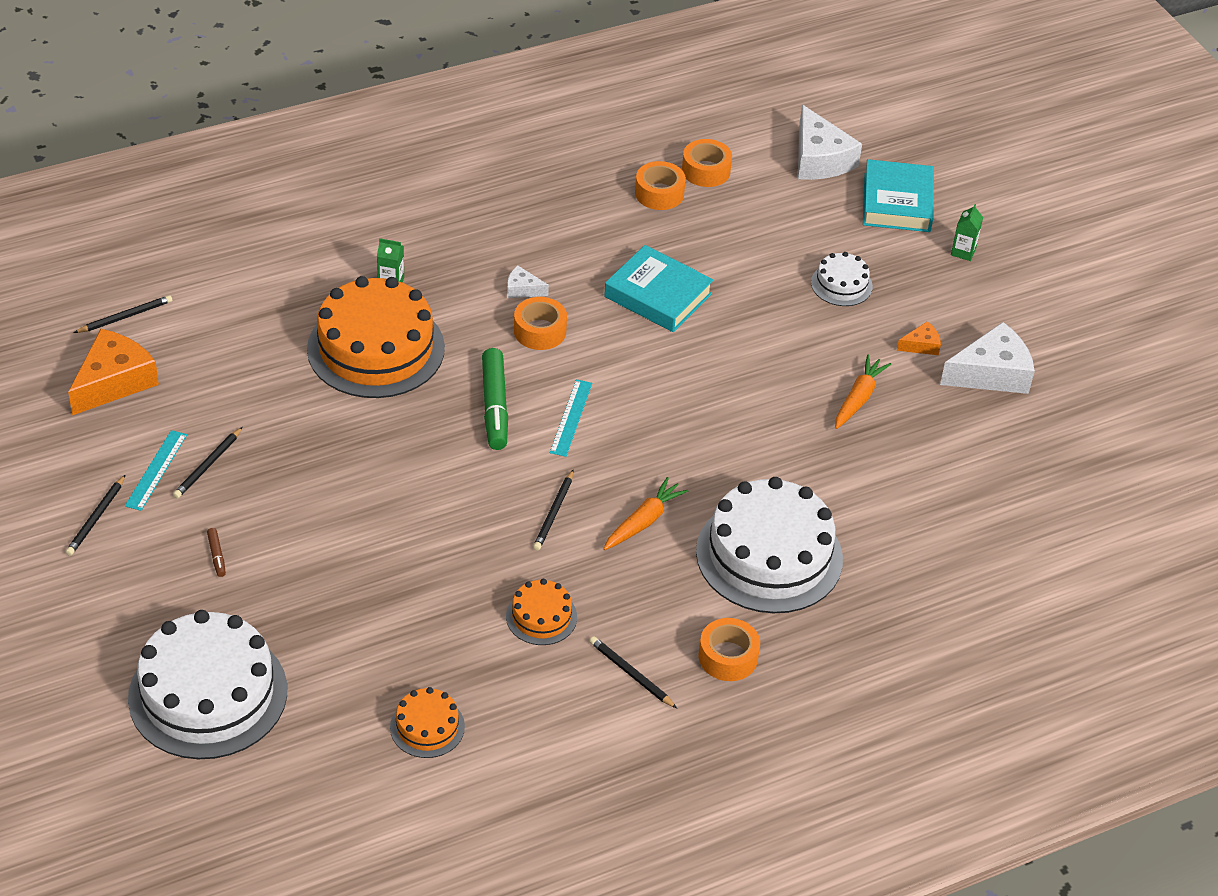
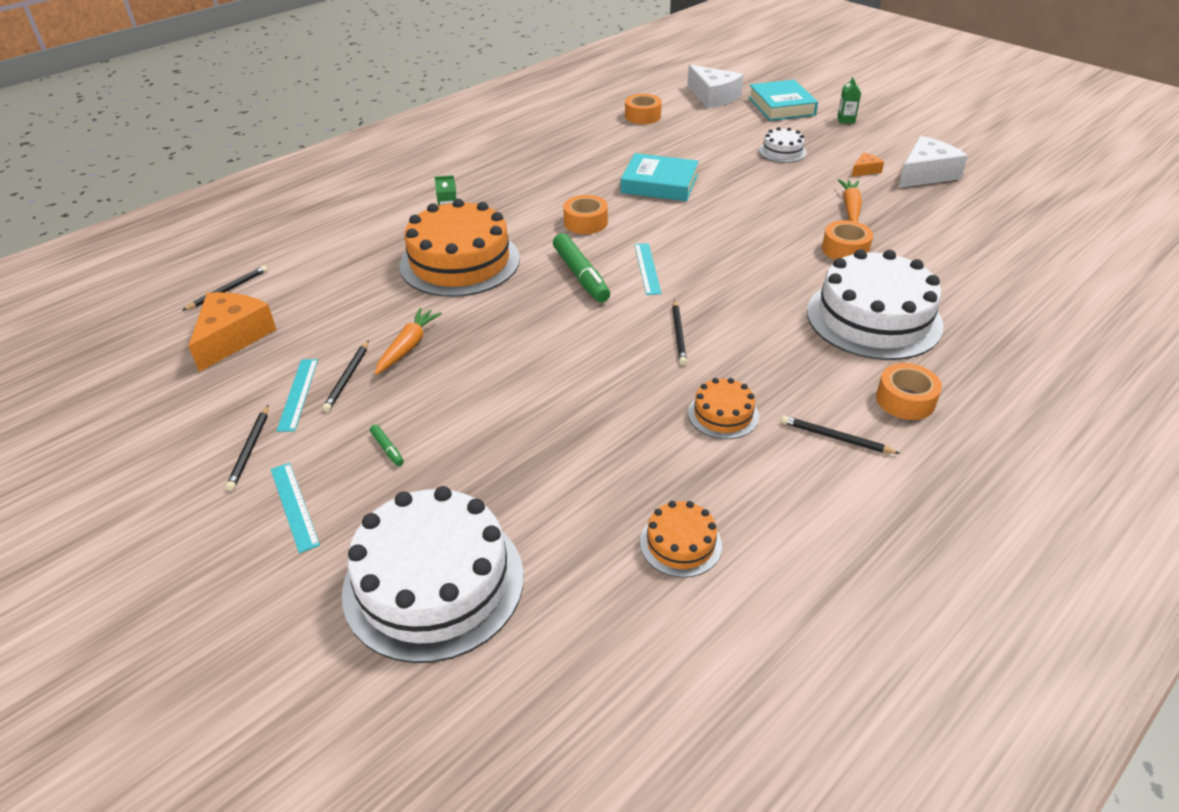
camera: 15 degrees left, 5 degrees down
brown marker [207,528,226,577] -> green marker [370,424,404,466]
white cheese [507,266,549,298] -> none
orange carrot [603,477,689,550] -> orange carrot moved to [375,308,442,375]
orange tape [635,161,686,210] -> orange tape moved to [822,220,873,260]
none -> turquoise ruler [271,463,320,553]

